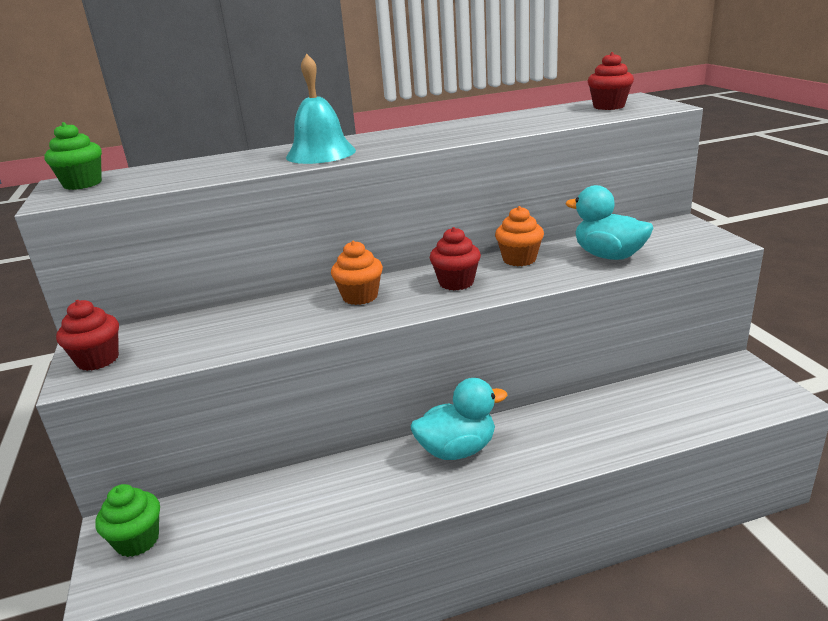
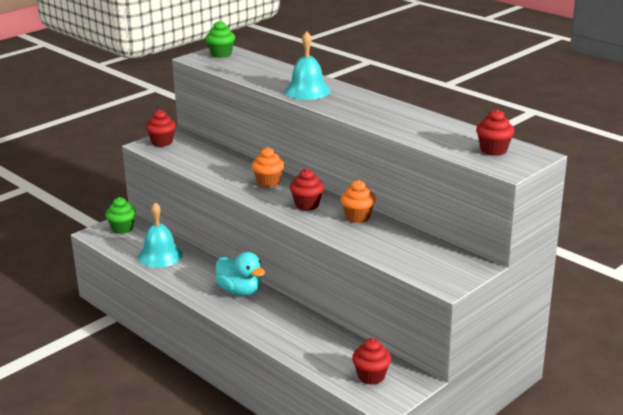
camera: 60 degrees right, 0 degrees up
turquoise duck [565,185,653,260] -> none
none -> turquoise bell [138,202,183,268]
none -> red cupcake [352,338,391,385]

